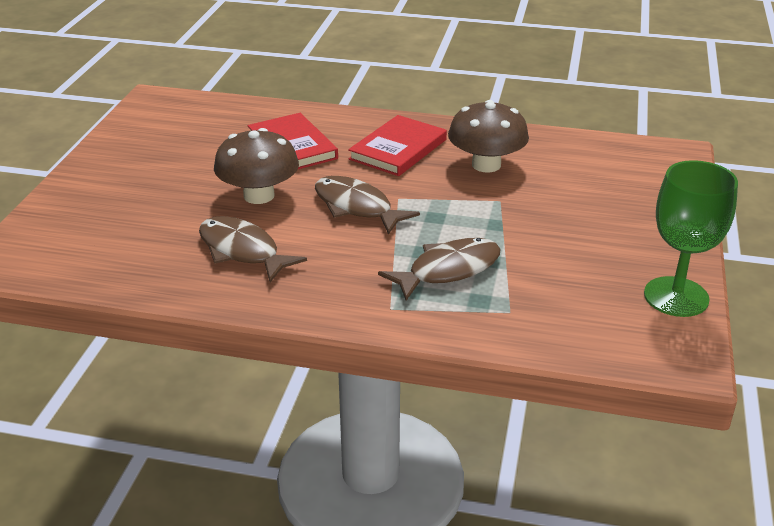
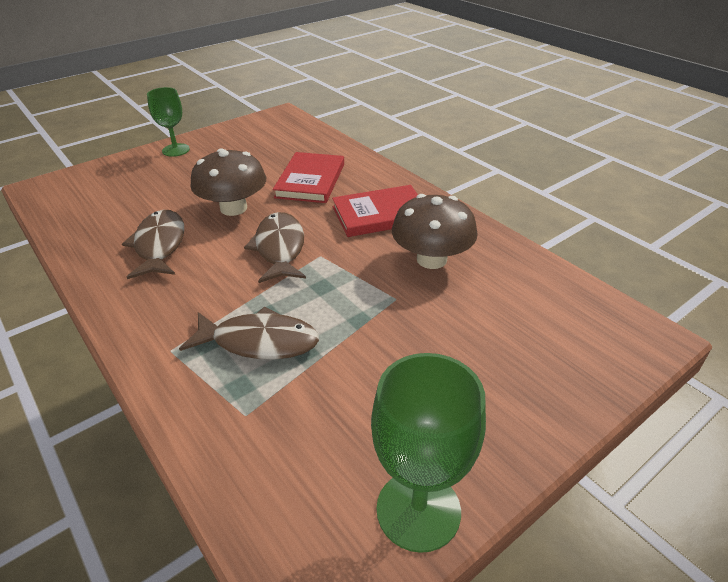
camera: 40 degrees right, 5 degrees up
none -> green goblet [147,87,190,157]

